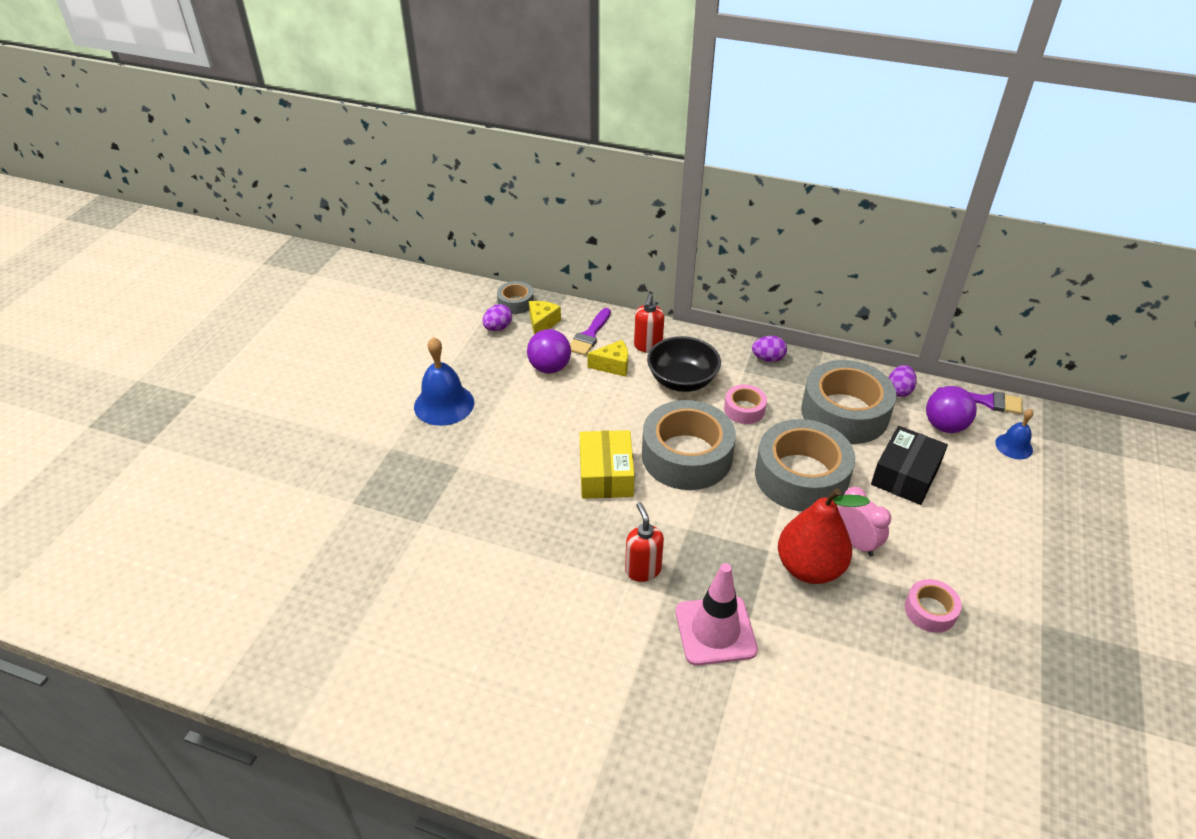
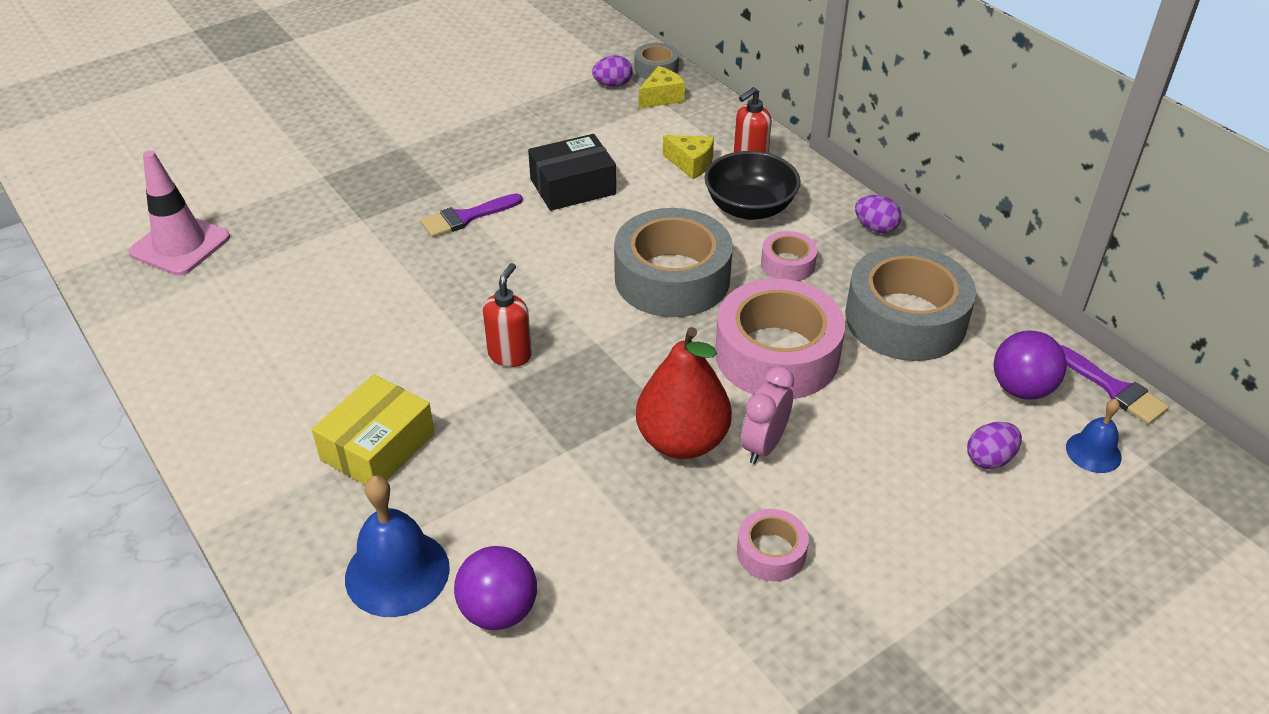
camera: 35 degrees right, 0 degrees up
blue bell [414,337,474,426] -> blue bell moved to [345,476,450,617]
purple ball [527,329,571,374] -> purple ball moved to [454,546,537,630]
purple brush [570,308,611,356] -> purple brush moved to [420,193,523,237]
yellow box [580,430,635,499] -> yellow box moved to [312,374,435,485]
pink traffic cone [675,563,758,666] -> pink traffic cone moved to [129,150,230,276]
grey tape [755,419,855,512] -> pink tape [715,279,845,399]
pink clock [838,487,891,557] -> pink clock turned 150 degrees counterclockwise [741,366,794,464]
black box [871,426,948,505] -> black box moved to [528,134,616,211]
purple egg [889,365,917,397] -> purple egg moved to [967,422,1022,469]

